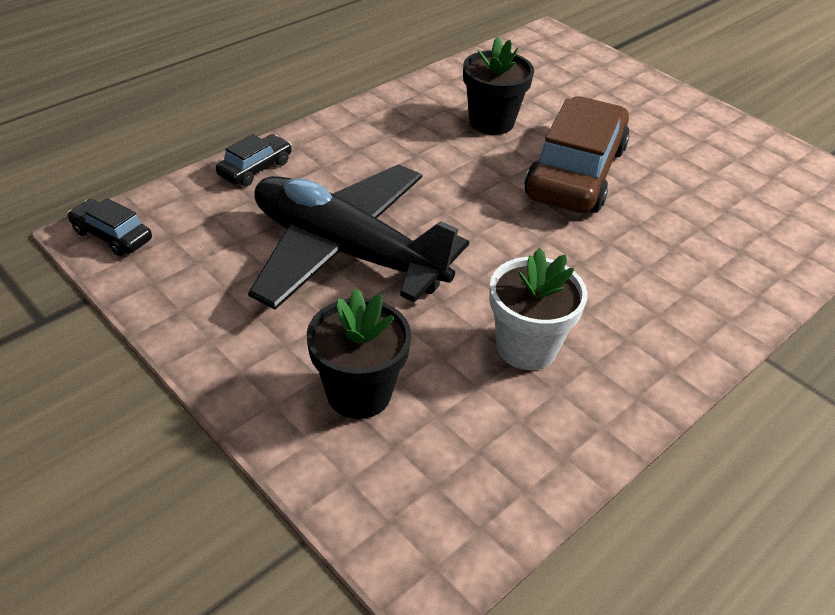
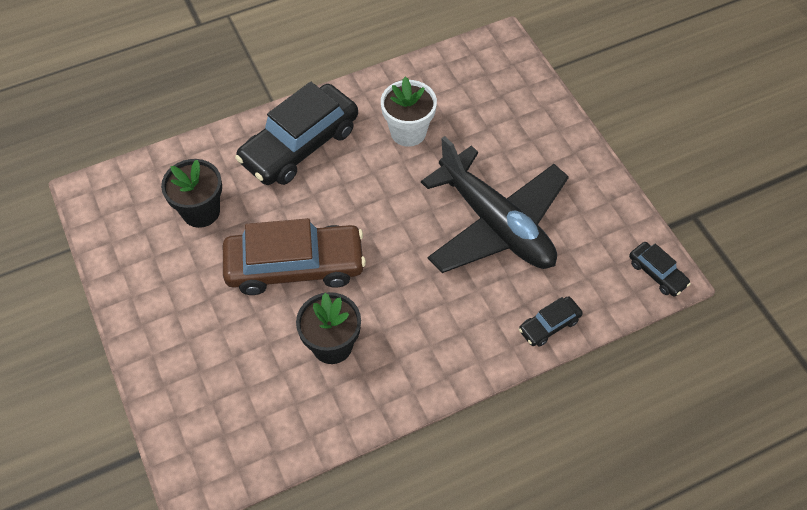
camera: 160 degrees left, 15 degrees up
black flower pot [307,288,411,419] -> black flower pot moved to [161,159,222,228]
brown car [524,97,630,213] -> brown car turned 135 degrees counterclockwise [223,218,366,295]
none -> black car [235,82,358,185]

